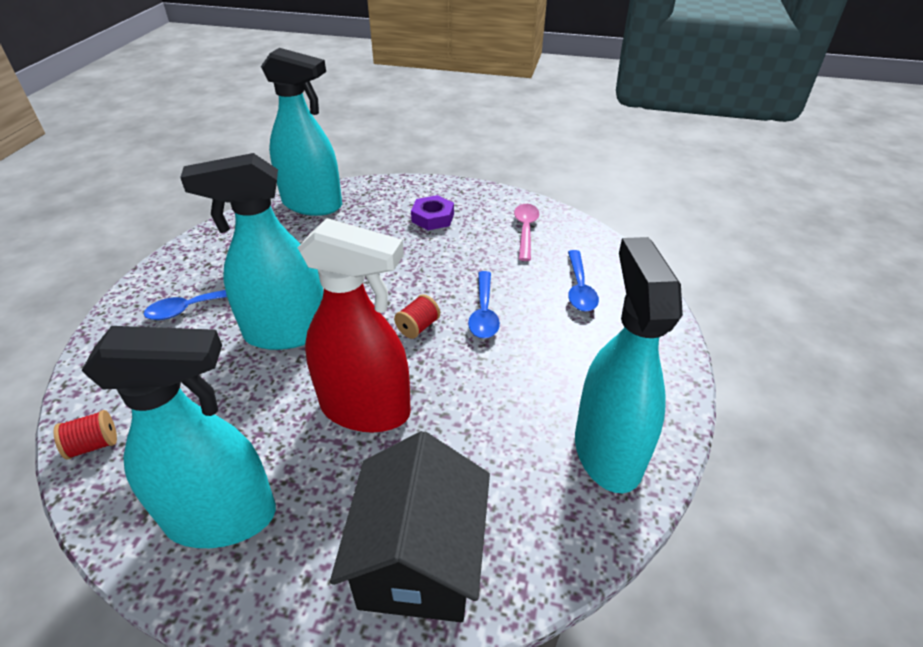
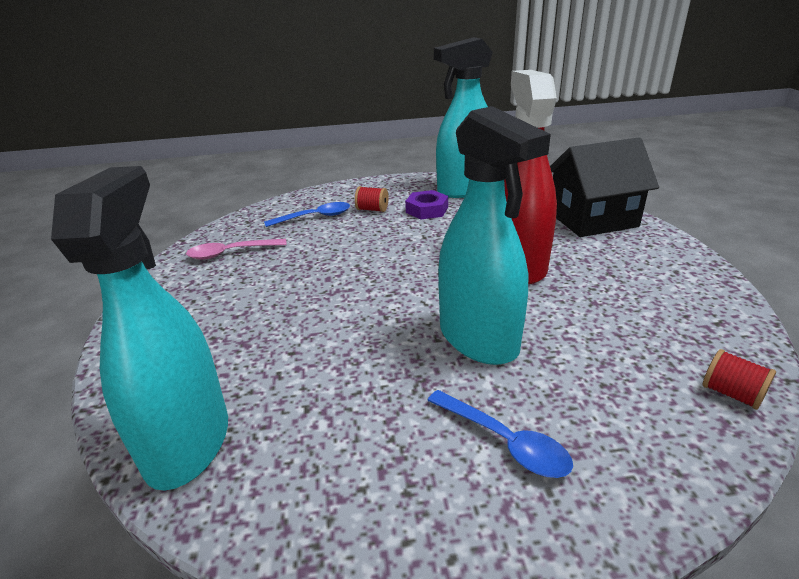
camera: 110 degrees left, 10 degrees down
turquoise spray bottle [81,326,276,548] -> none
red spool [394,294,440,339] -> red spool moved to [355,186,389,212]
purple nut [411,195,454,230] -> purple nut moved to [405,190,448,219]
blue spoon [468,271,500,338] -> none

